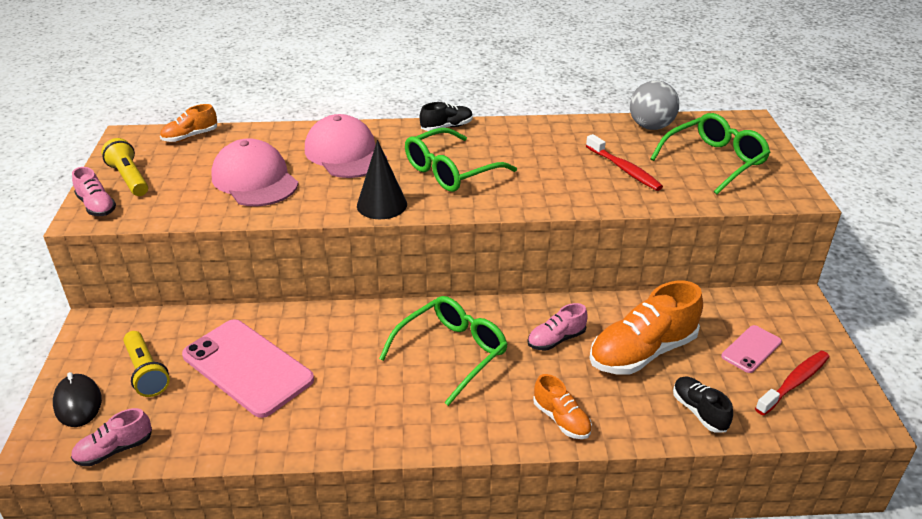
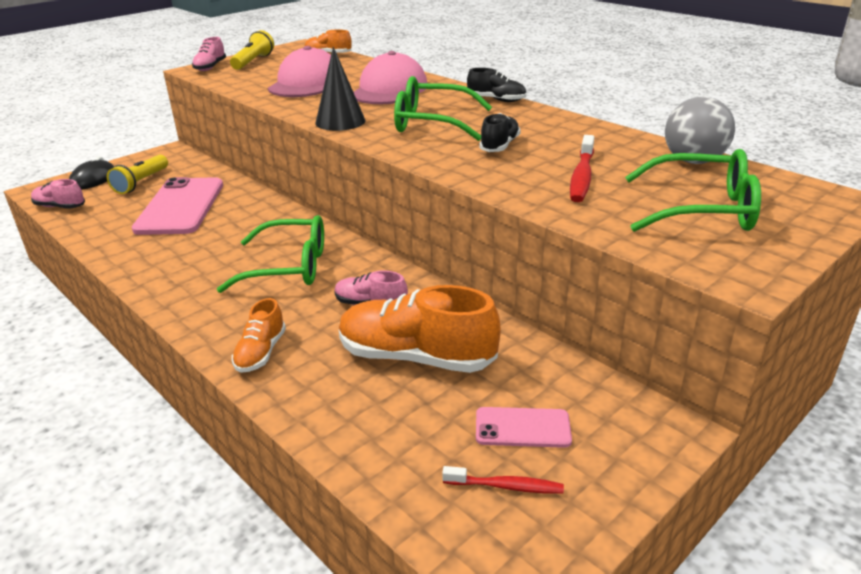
camera: 50 degrees right, 5 degrees down
black shoe [673,376,733,432] -> black shoe moved to [479,113,521,152]
red toothbrush [755,351,829,416] -> red toothbrush [442,466,564,494], size x0.66

